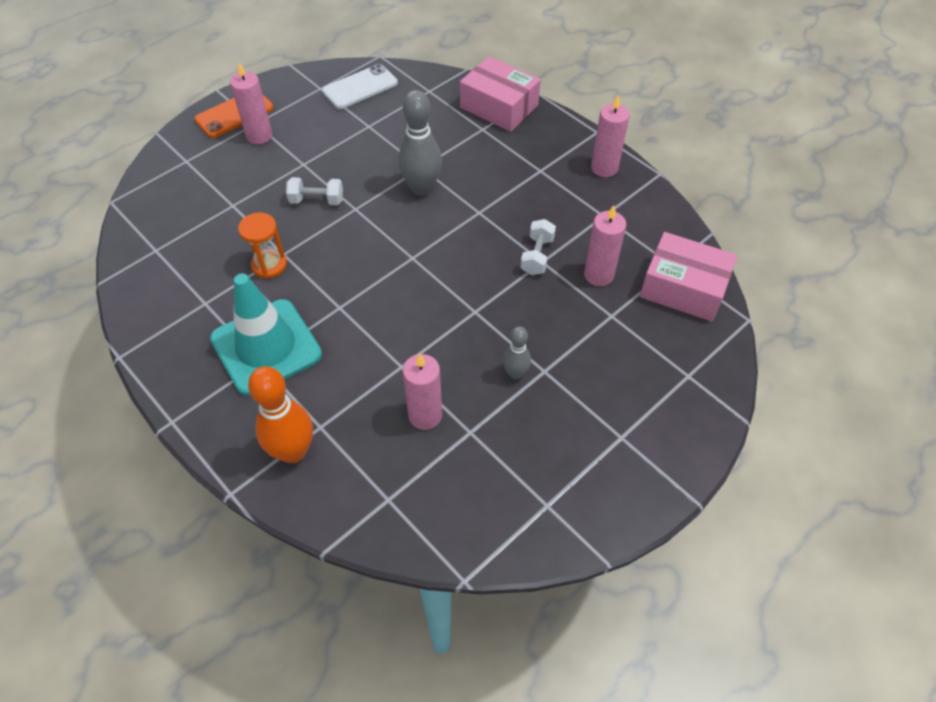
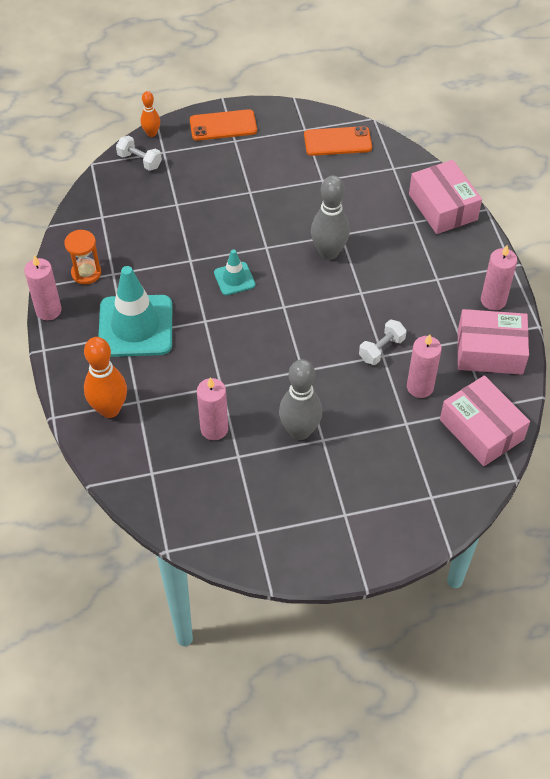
camera: 30 degrees right, 0 degrees up
pink candle [230,62,272,144] -> pink candle moved to [24,255,62,320]
orange hourglass [238,212,287,279] -> orange hourglass moved to [64,230,101,284]
white dumbbell [286,177,343,205] -> white dumbbell moved to [116,136,162,171]
white phone [322,64,398,109] -> orange phone [304,126,372,156]
grey bowling pin [503,326,531,379] -> grey bowling pin [279,359,322,440], size x1.80
none -> orange bowling pin [141,91,160,137]
none -> turquoise traffic cone [214,249,255,295]
none -> pink box [457,309,529,375]

